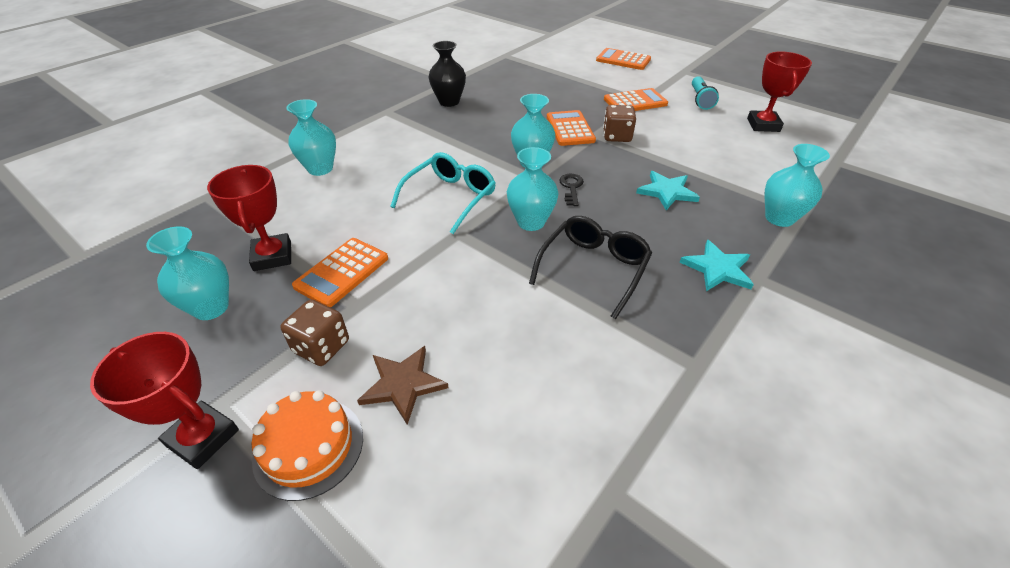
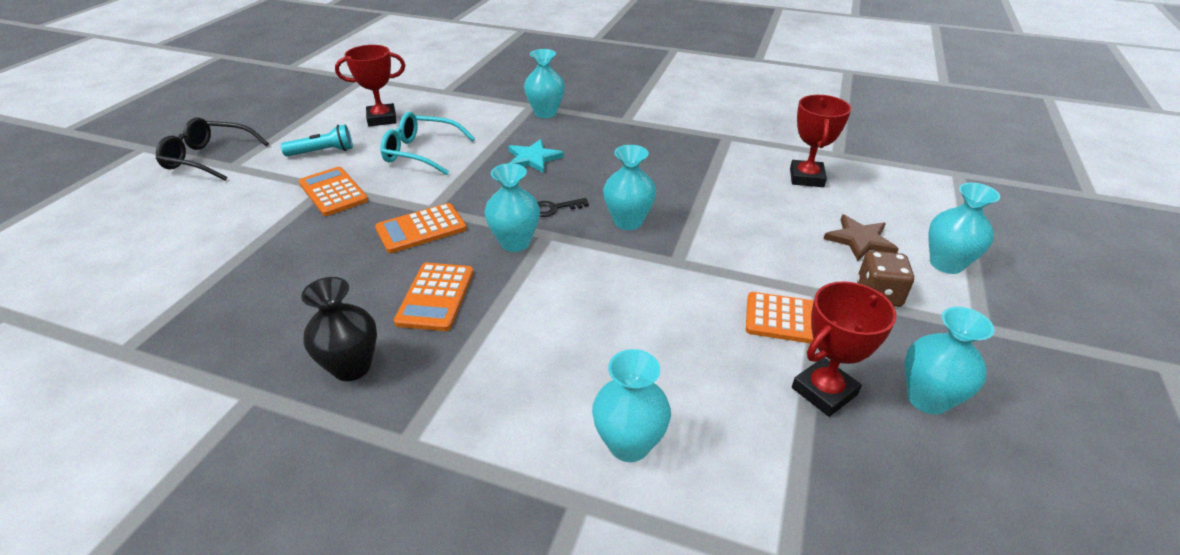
camera: 110 degrees left, 5 degrees down
red trophy [90,332,239,469] -> red trophy moved to [790,95,851,187]
orange cake [252,390,363,501] -> turquoise vase [928,183,1000,274]
turquoise glasses [390,152,496,234] -> turquoise glasses moved to [380,112,475,175]
black glasses [529,216,652,319] -> black glasses moved to [156,117,269,181]
orange calculator [596,48,651,70] -> orange calculator moved to [394,263,474,331]
brown dice [603,105,636,142] -> none
turquoise star [679,240,754,291] -> none

